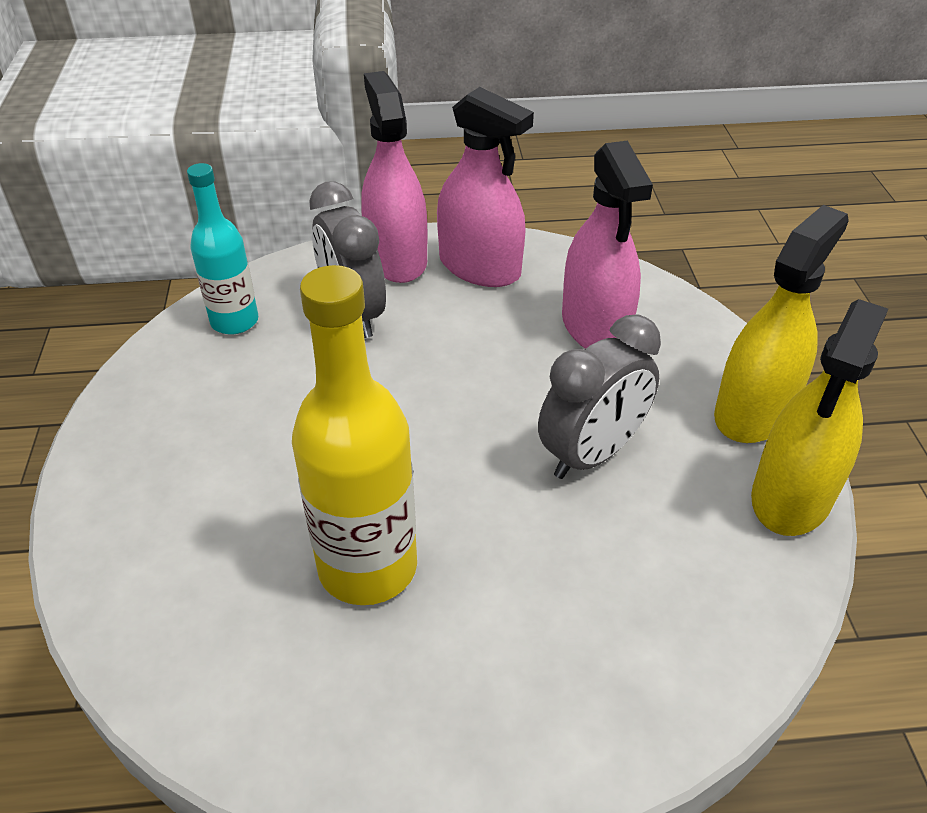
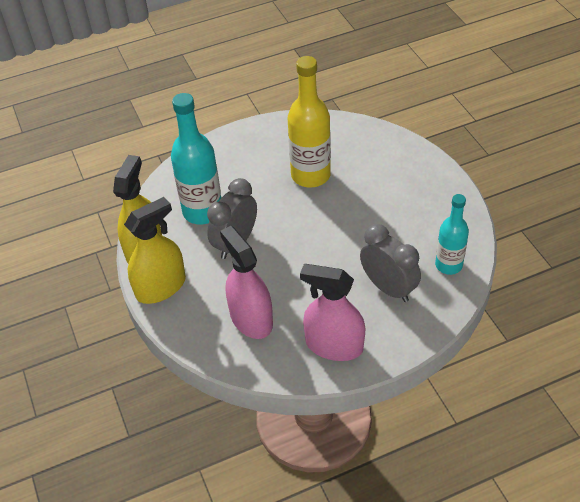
camera: 165 degrees right, 5 degrees up
pink spray bottle [361,71,427,283] -> none
yellow spray bottle [714,205,849,443] -> yellow spray bottle turned 150 degrees counterclockwise [124,197,186,304]
none -> turquoise bottle [171,93,221,224]

